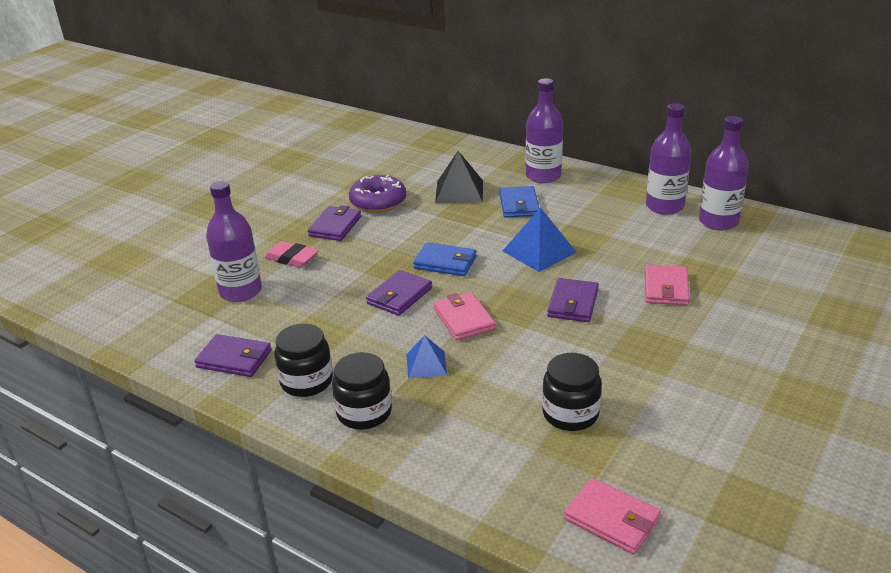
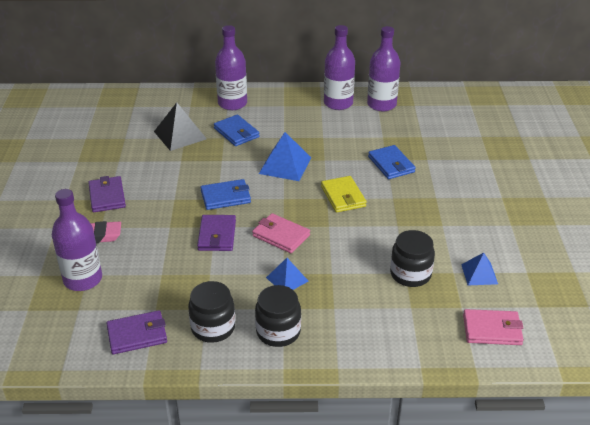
camera: 35 degrees left, 5 degrees up
purple donut [349,175,406,212] -> none
purple wallet [547,278,599,322] -> yellow wallet [321,176,367,212]
pink wallet [645,264,690,306] -> blue wallet [368,145,416,179]
none -> blue pyramid [461,253,498,285]

